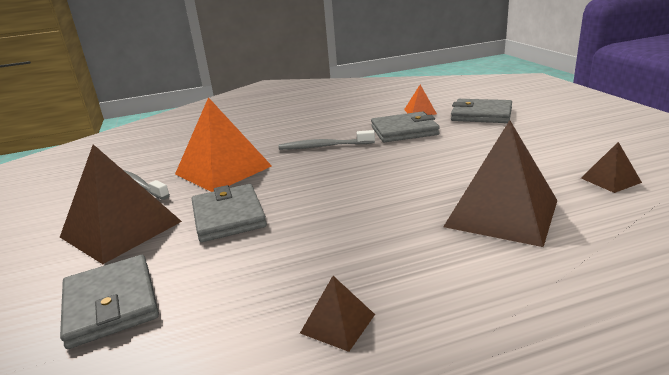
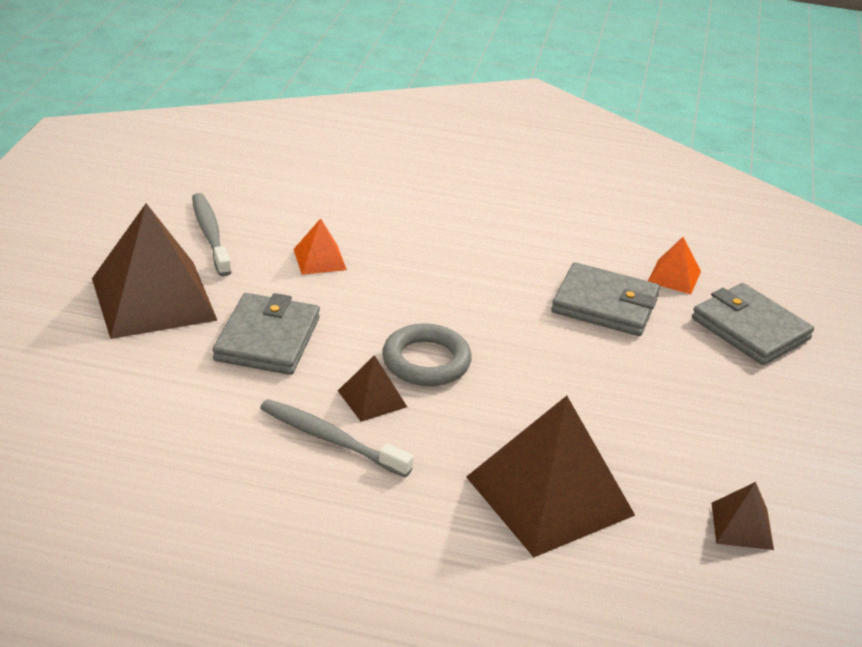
camera: 25 degrees right, 10 degrees up
grey wallet [60,255,159,349] -> none
orange pyramid [175,97,272,192] -> orange pyramid [293,218,347,275], size x0.46
grey toothbrush [279,130,375,150] -> grey toothbrush moved to [260,399,413,477]
brown pyramid [300,276,375,352] -> brown pyramid moved to [338,355,407,422]
none -> grey ring [382,323,472,386]

